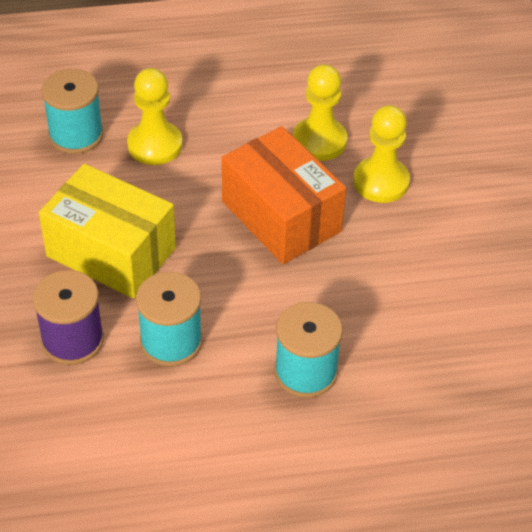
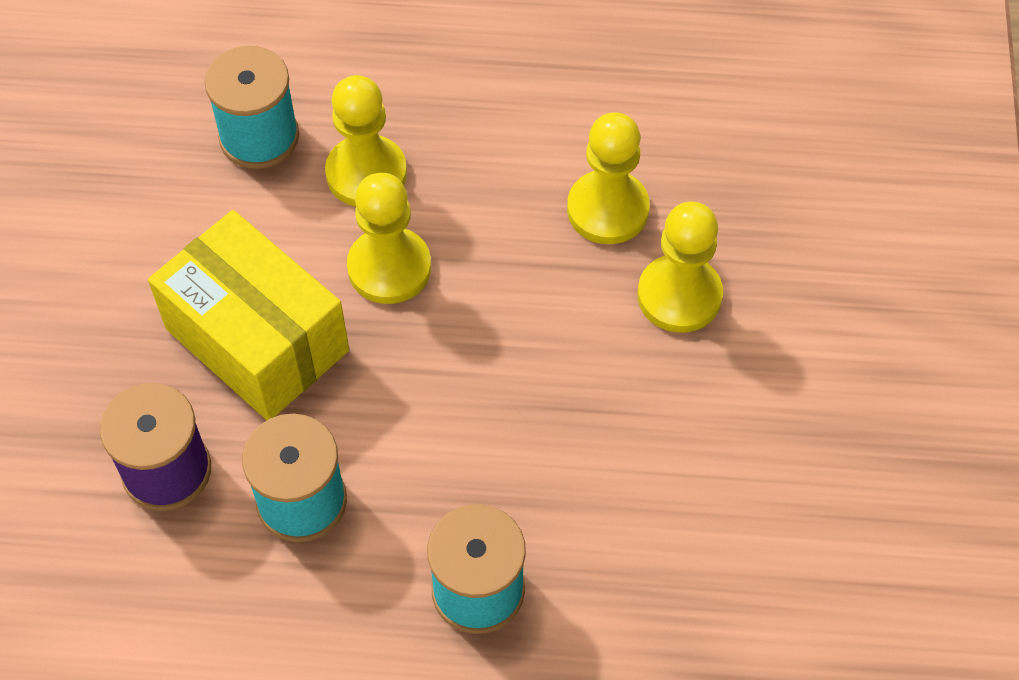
camera: 15 degrees right, 10 degrees up
orange box [222,126,346,264] -> none
none -> yellow pawn [347,173,431,304]

